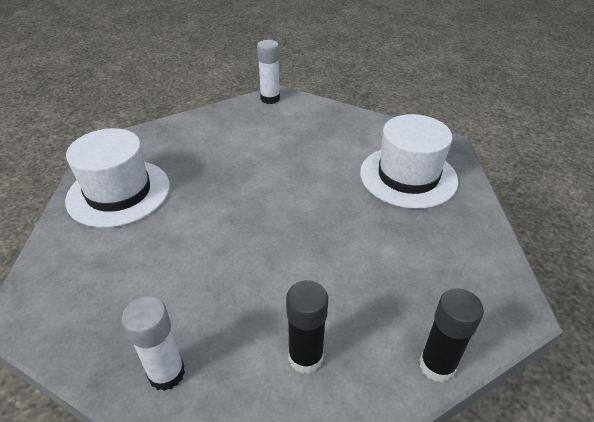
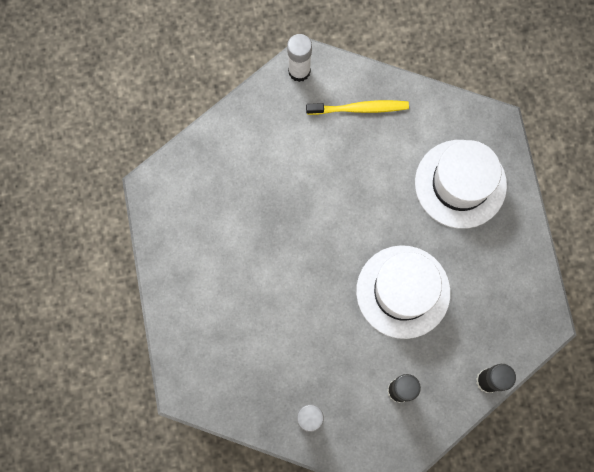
camera: 10 degrees left, 35 degrees up
white hat [65,128,170,228] -> white hat moved to [356,245,451,339]
none -> yellow toothbrush [306,100,409,115]

